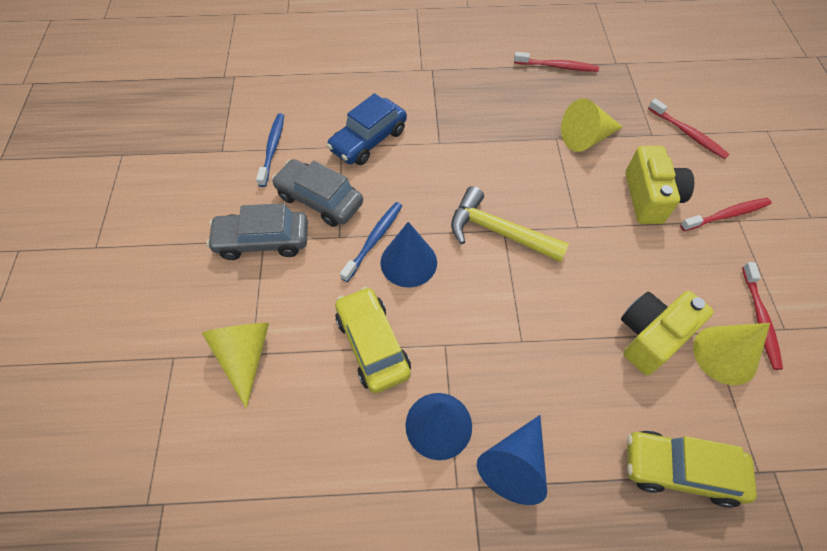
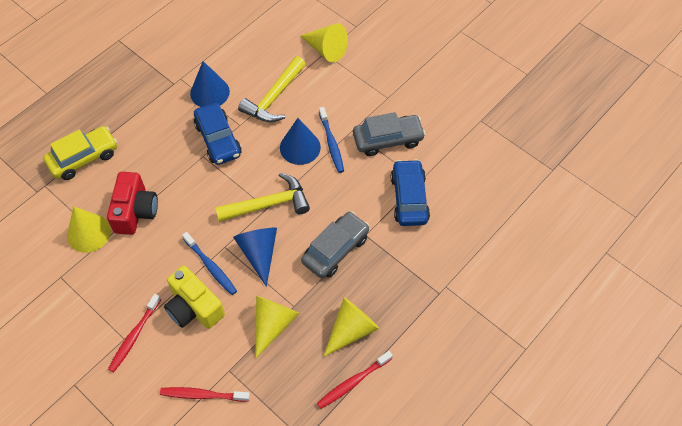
camera: 135 degrees right, 0 degrees up
grey car [207,203,308,260] -> grey car moved to [301,211,370,278]
blue toothbrush [256,113,284,187] -> blue toothbrush moved to [182,232,237,295]
yellow car [335,287,411,393] -> yellow hammer [238,56,306,122]
blue cone [477,415,547,505] -> blue cone moved to [233,228,277,287]
yellow camera [621,291,714,375] -> red camera [107,172,158,235]
red toothbrush [742,262,783,370] -> none
none -> blue car [194,103,241,165]
none -> yellow cone [323,298,379,357]

